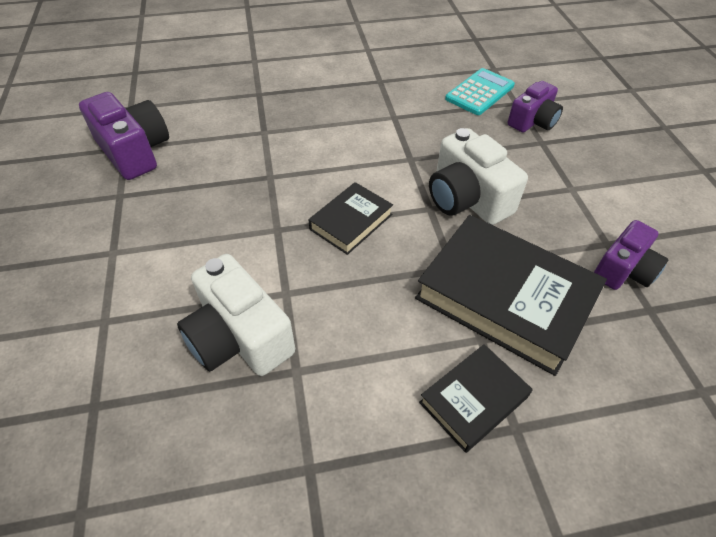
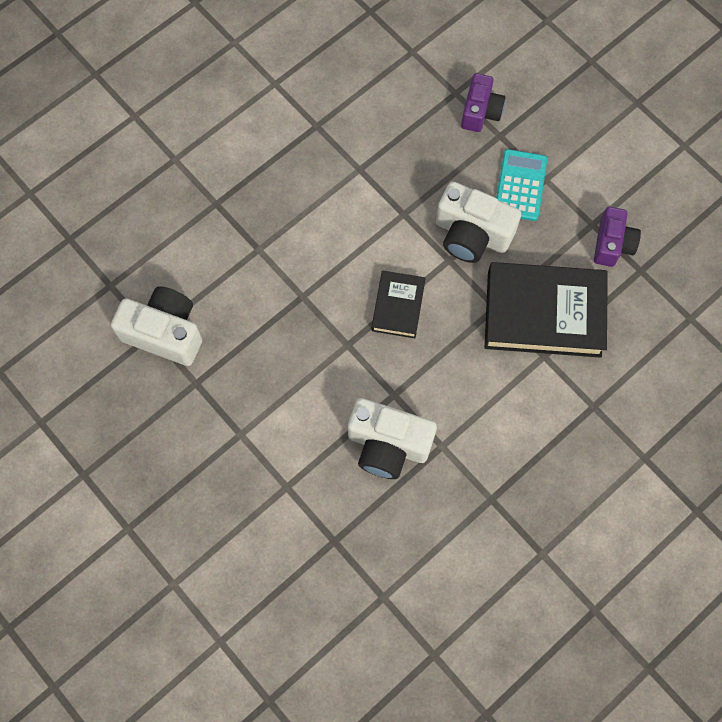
camera: 30 degrees left, 20 degrees up
purple camera [79,92,169,180] -> white camera [111,286,202,366]
black book [419,344,533,453] -> none
turquoise calculator [445,68,515,115] -> turquoise calculator moved to [496,149,547,221]

